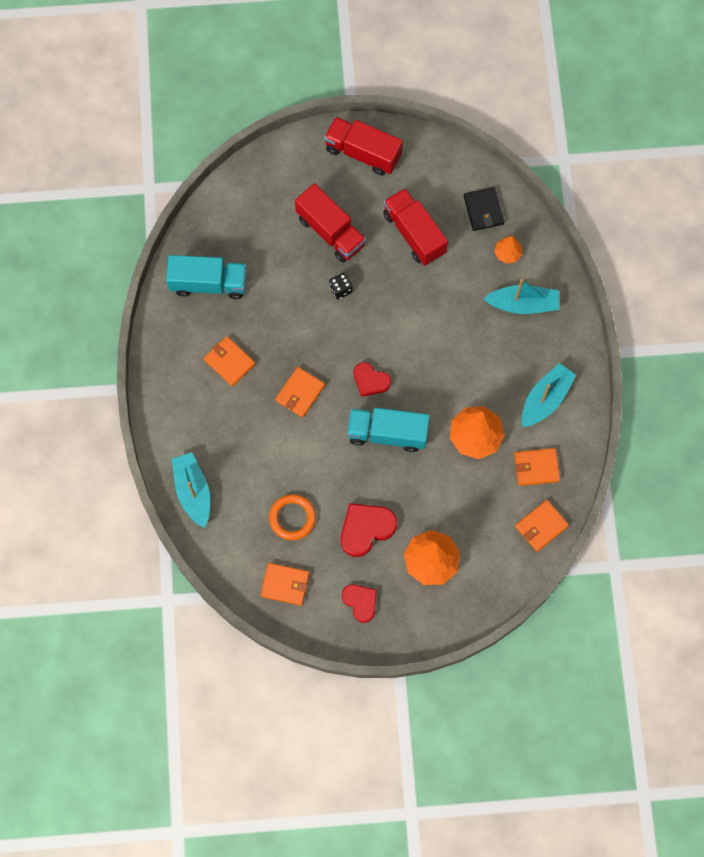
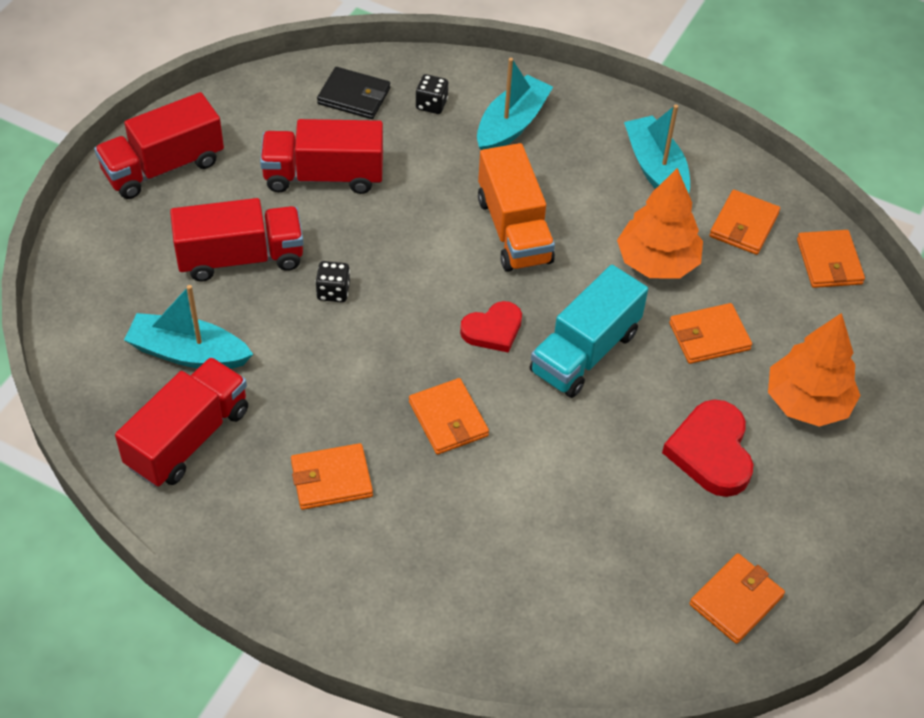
camera: 60 degrees left, 20 degrees down
turquoise truck [166,255,247,299] -> red truck [115,357,248,487]
turquoise boat [172,452,210,528] -> turquoise boat moved to [124,285,253,369]
orange ring [269,494,316,540] -> none
red heart [342,584,377,623] -> none
orange tree [494,236,522,264] -> black dice [416,74,448,114]
none -> orange truck [478,143,555,272]
none -> orange wallet [669,303,752,364]

